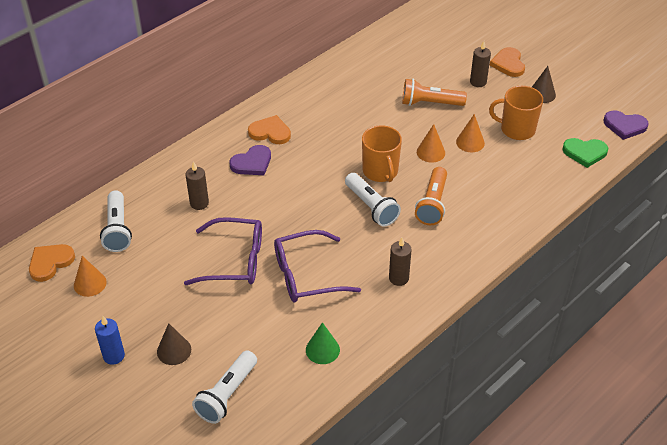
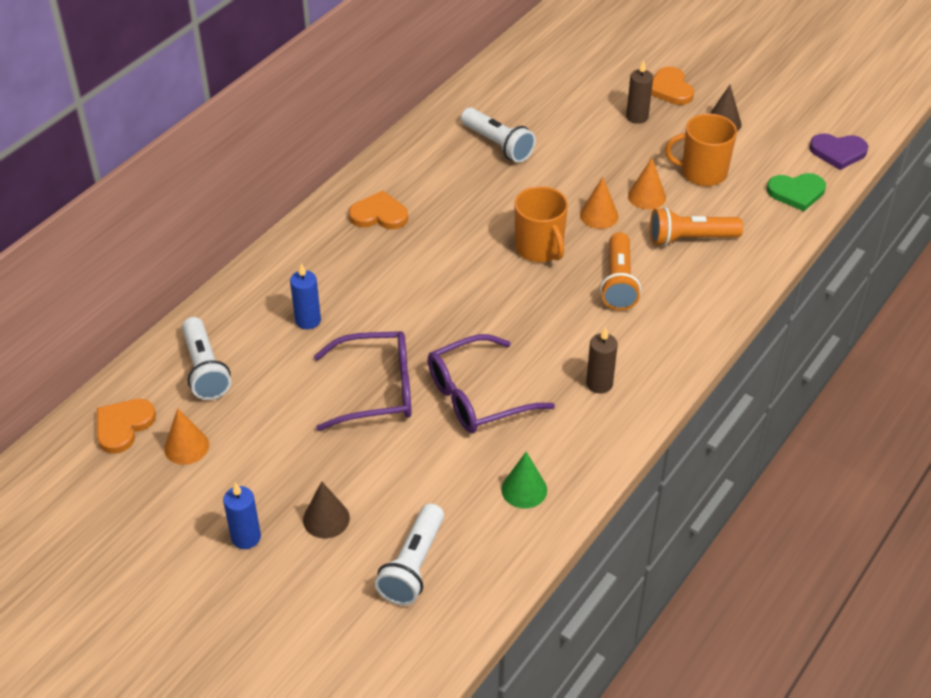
camera: 10 degrees left, 0 degrees up
brown candle [186,161,209,210] -> blue candle [290,263,321,329]
purple heart [230,145,271,175] -> none
white flashlight [345,173,401,227] -> white flashlight moved to [461,107,536,163]
orange flashlight [402,79,467,106] -> orange flashlight moved to [650,207,743,246]

